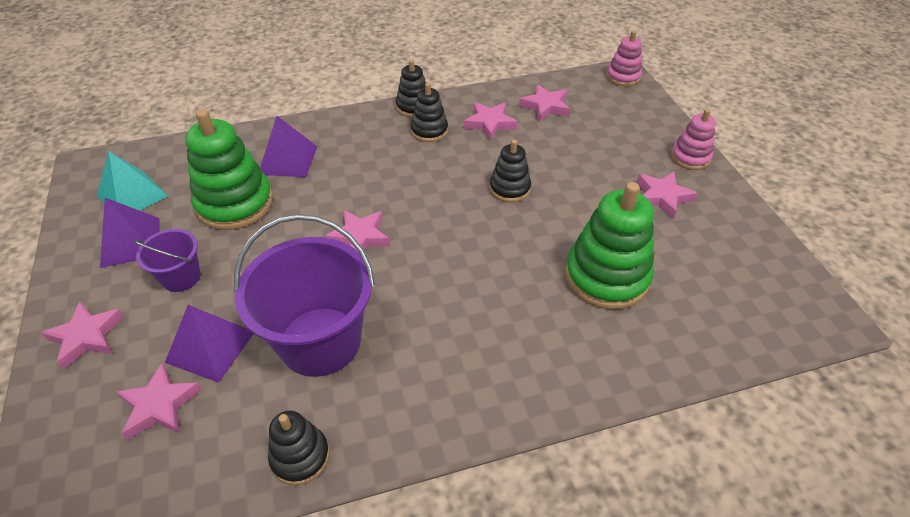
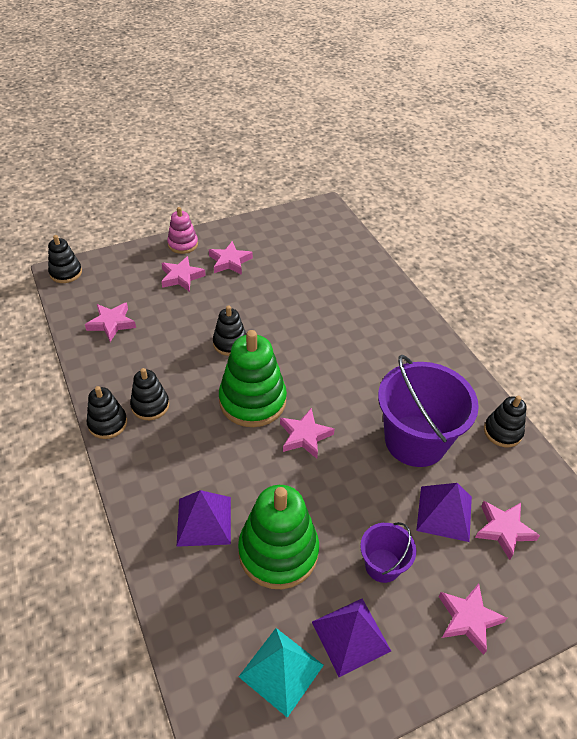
camera: 100 degrees left, 0 degrees up
pink star [464,102,517,141] -> pink star moved to [161,256,206,292]
green stacking toy [565,182,654,309] -> green stacking toy moved to [219,330,287,427]
pink stacking toy [607,30,642,86] -> black stacking toy [48,235,82,283]

